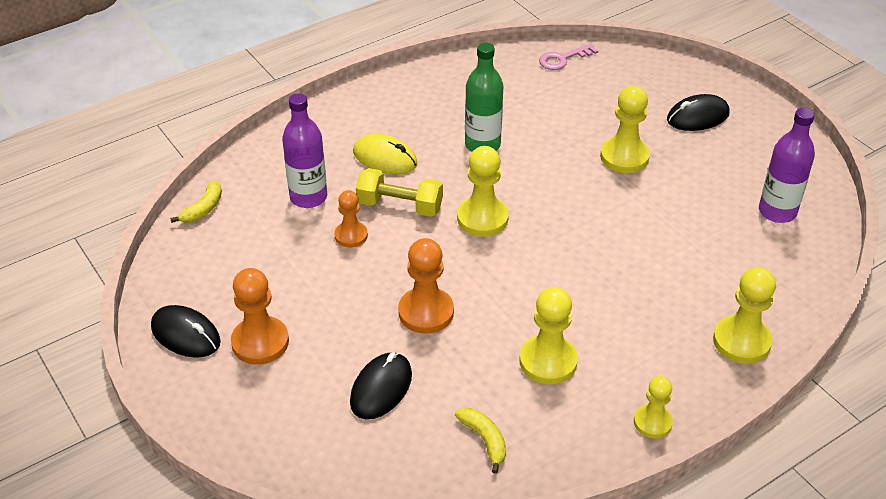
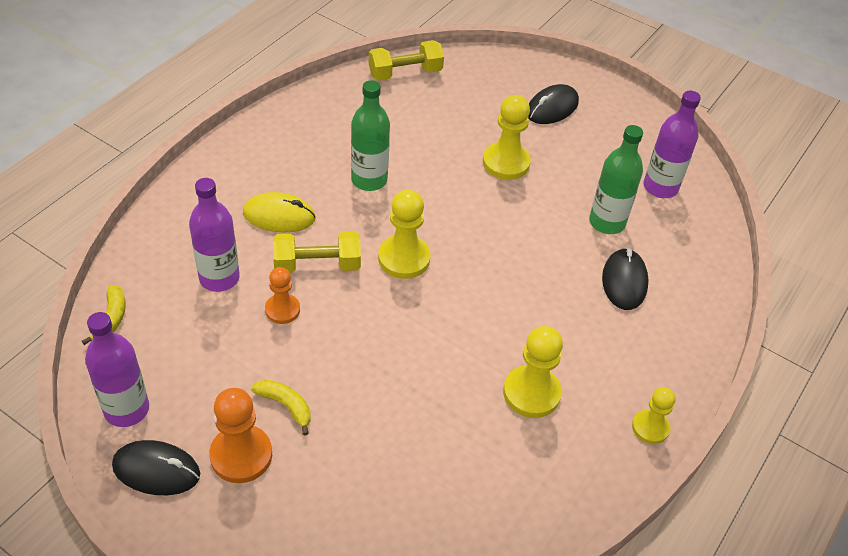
camera: 25 degrees left, 5 degrees up
black mouse [350,352,412,419] -> black mouse moved to [602,248,649,310]
orange pawn [398,238,454,334] -> none
yellow banana [455,408,506,474] -> yellow banana moved to [251,379,311,436]
pink key [539,43,598,70] -> yellow dumbbell [369,40,444,80]
yellow pawn [713,267,776,364] -> none
none -> purple bottle [85,312,149,427]
none -> green bottle [589,125,643,234]

